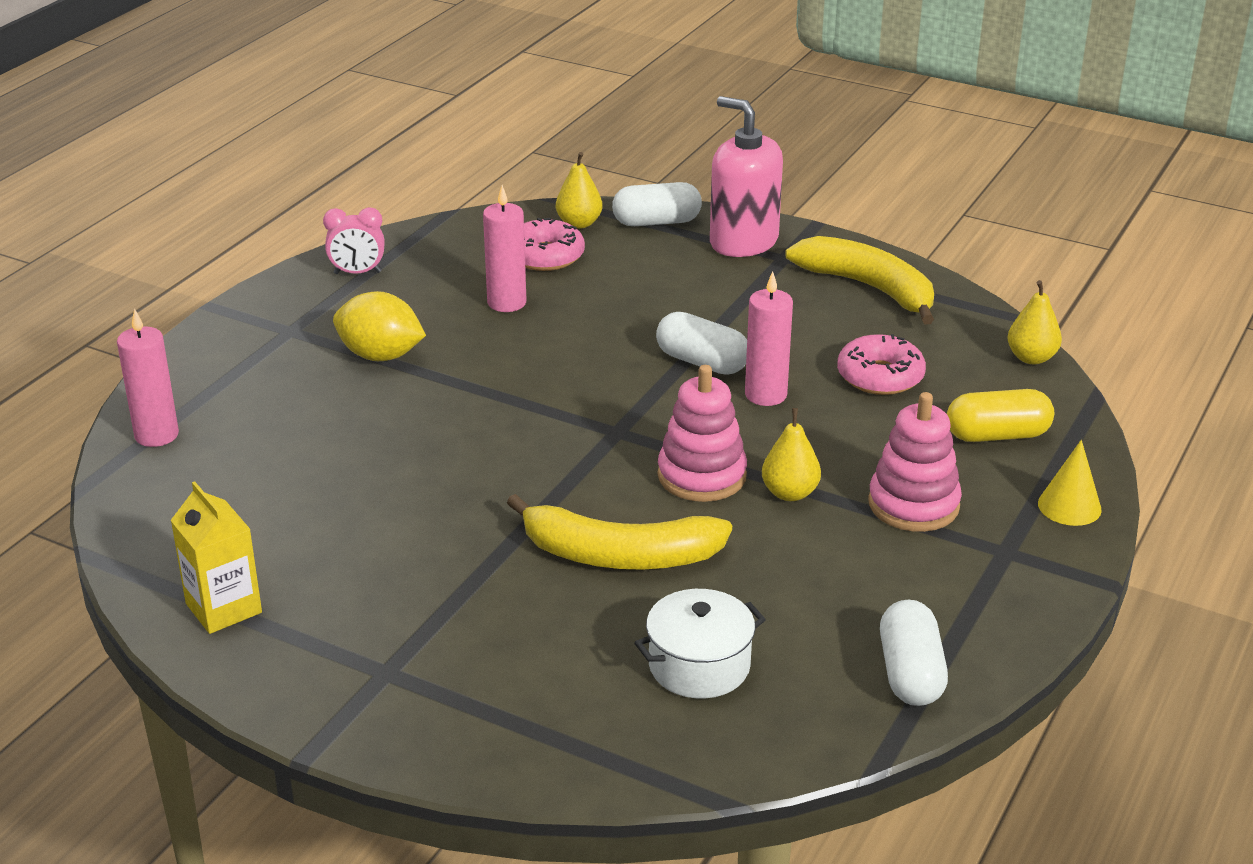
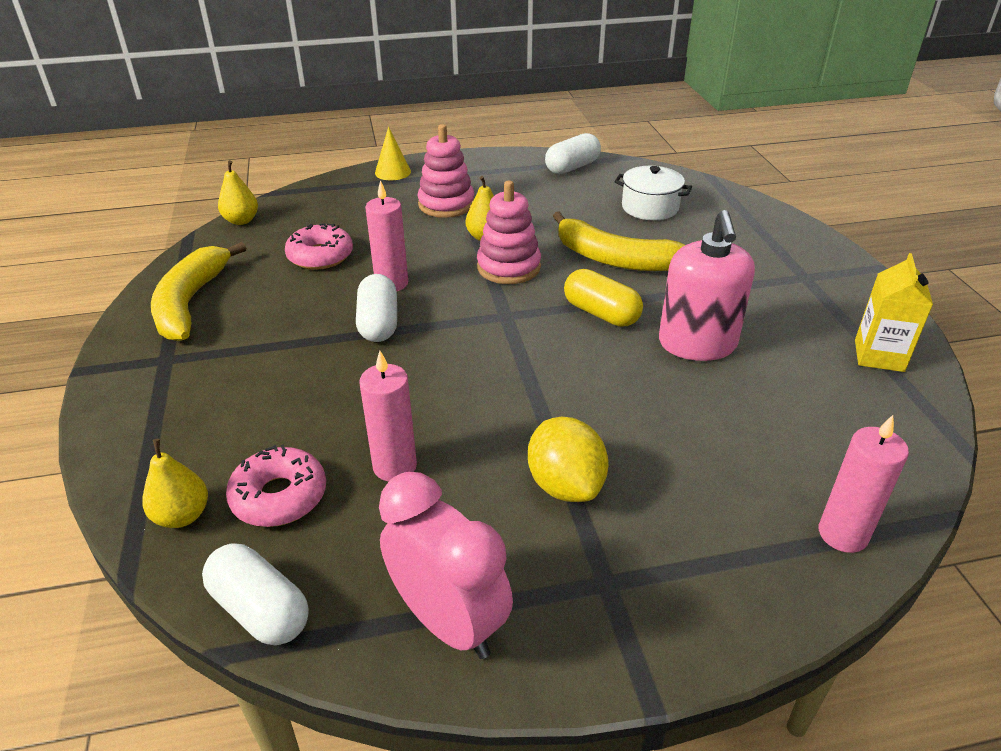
camera: 130 degrees left, 5 degrees up
pink clock [323,207,385,274] -> pink clock [379,472,513,659], size x1.74
yellow banana [507,494,732,570] -> yellow banana turned 150 degrees clockwise [553,211,685,271]
white capsule [612,182,702,226] -> white capsule moved to [202,544,309,645]
pink soap dispenser [710,96,783,257] -> pink soap dispenser moved to [659,210,755,361]
yellow capsule [947,389,1054,442] -> yellow capsule moved to [564,269,643,327]

